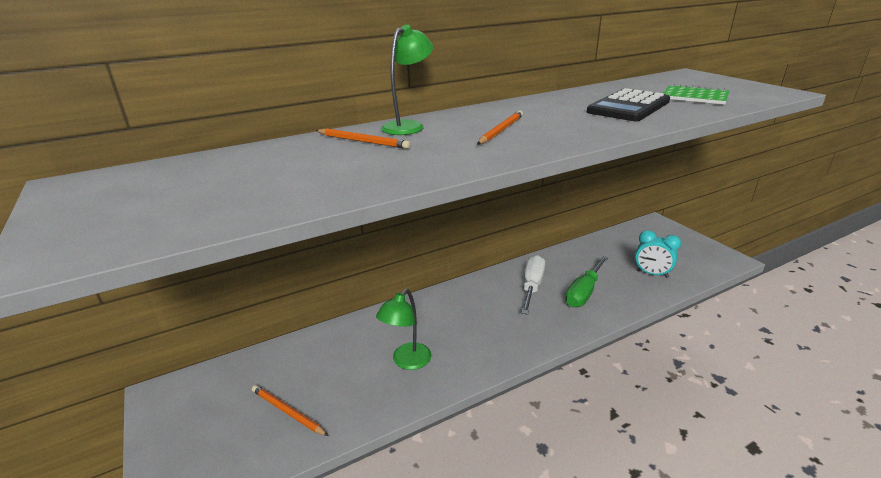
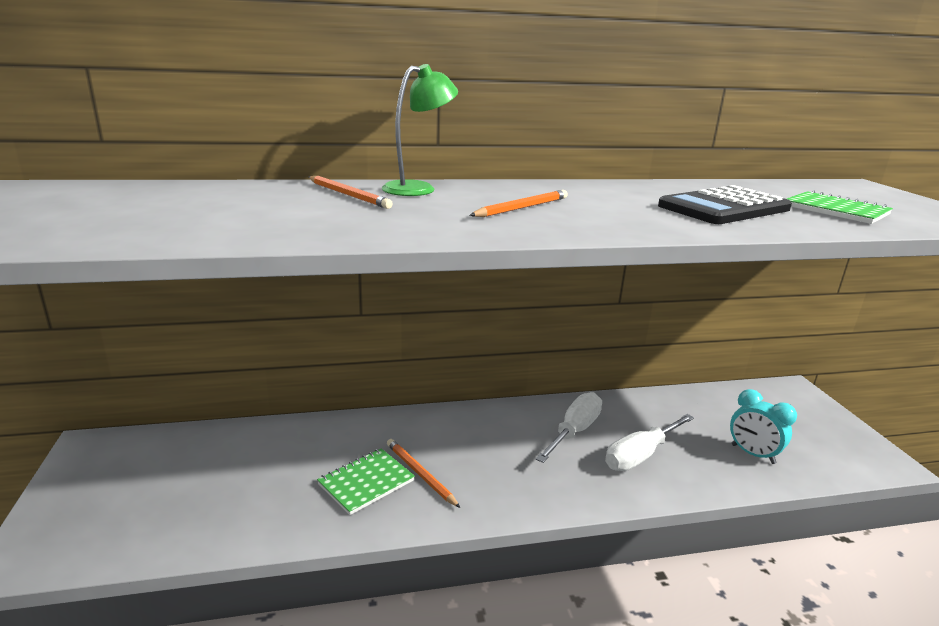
camera: 15 degrees right, 5 degrees down
orange pencil [252,385,328,436] -> orange pencil moved to [387,439,460,508]
green lamp [376,289,431,370] -> green notebook [317,448,415,515]
green screwdriver [565,256,608,307] -> white screwdriver [605,414,694,471]

